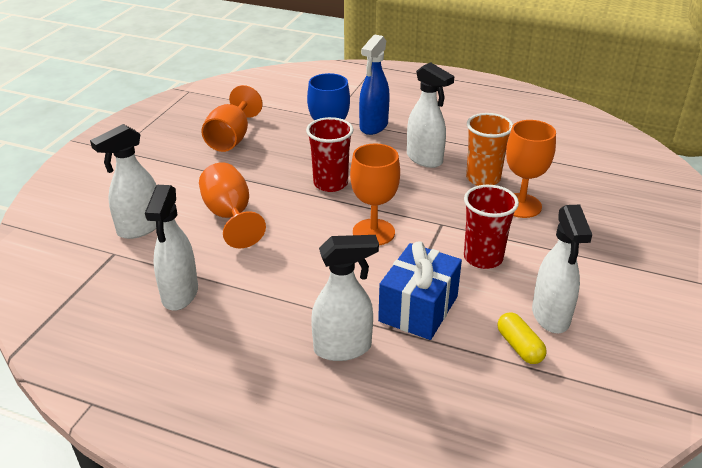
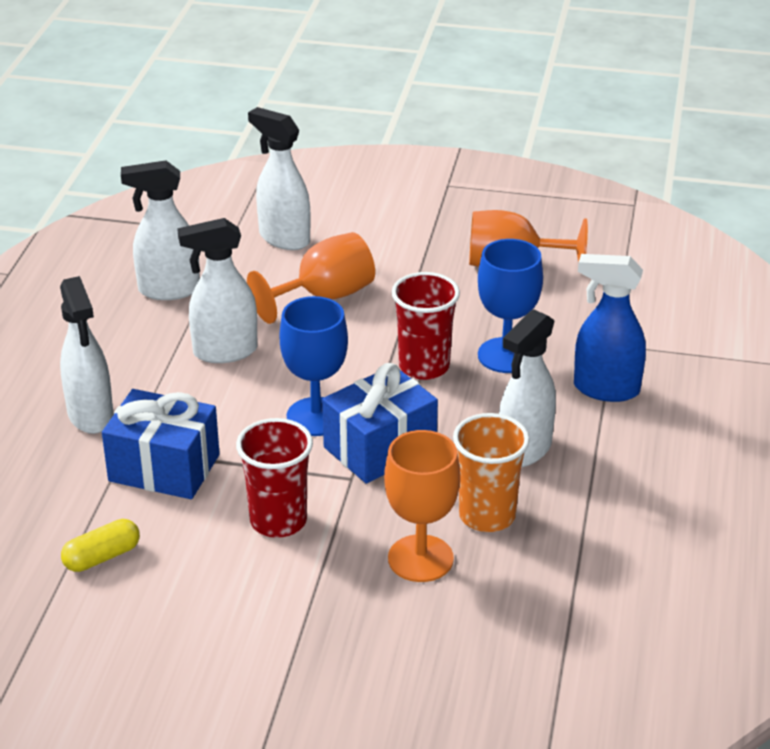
camera: 80 degrees right, 0 degrees up
orange goblet [350,143,400,246] -> blue goblet [279,296,348,436]
white spray bottle [532,205,592,333] -> white spray bottle moved to [177,218,258,363]
none -> blue gift [322,363,438,484]

